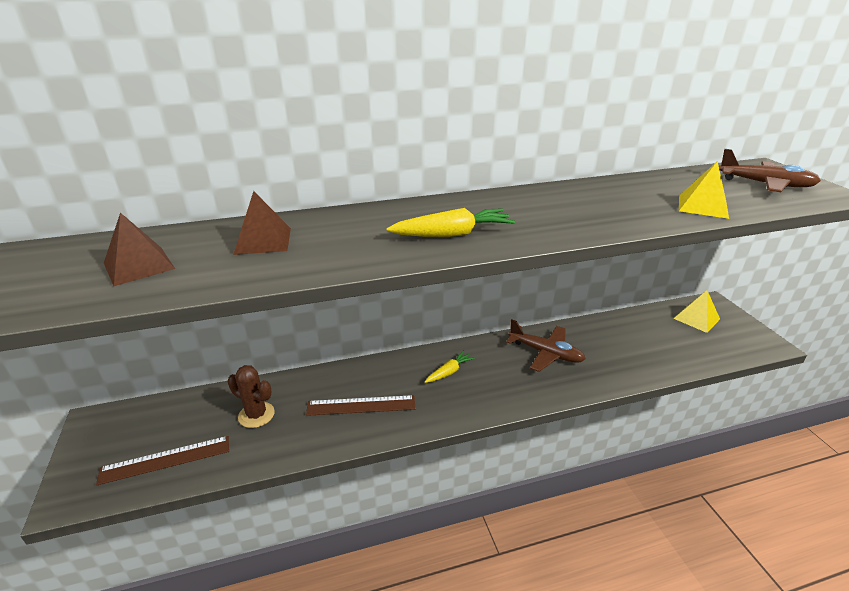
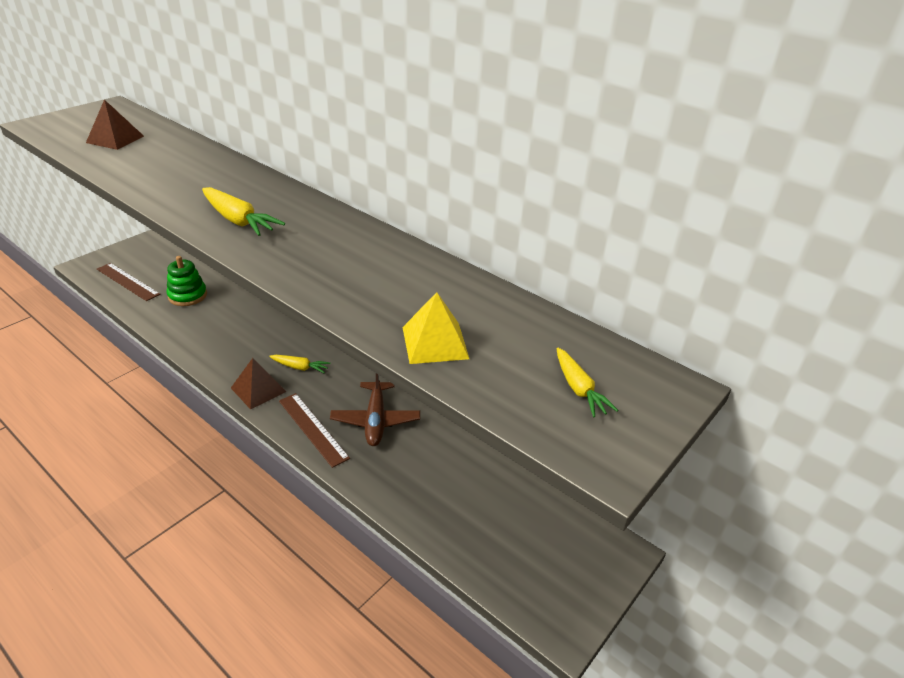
camera: 55 degrees right, 5 degrees up
brown cactus [227,365,275,428] -> green stacking toy [166,256,207,306]
brown pyramid [233,191,291,255] -> brown pyramid moved to [231,358,286,410]
brown ruler [306,395,415,416] -> brown ruler moved to [279,393,350,468]
yellow pyramid [674,290,720,333] -> none
brown plane [719,149,821,192] -> yellow carrot [556,347,618,417]

